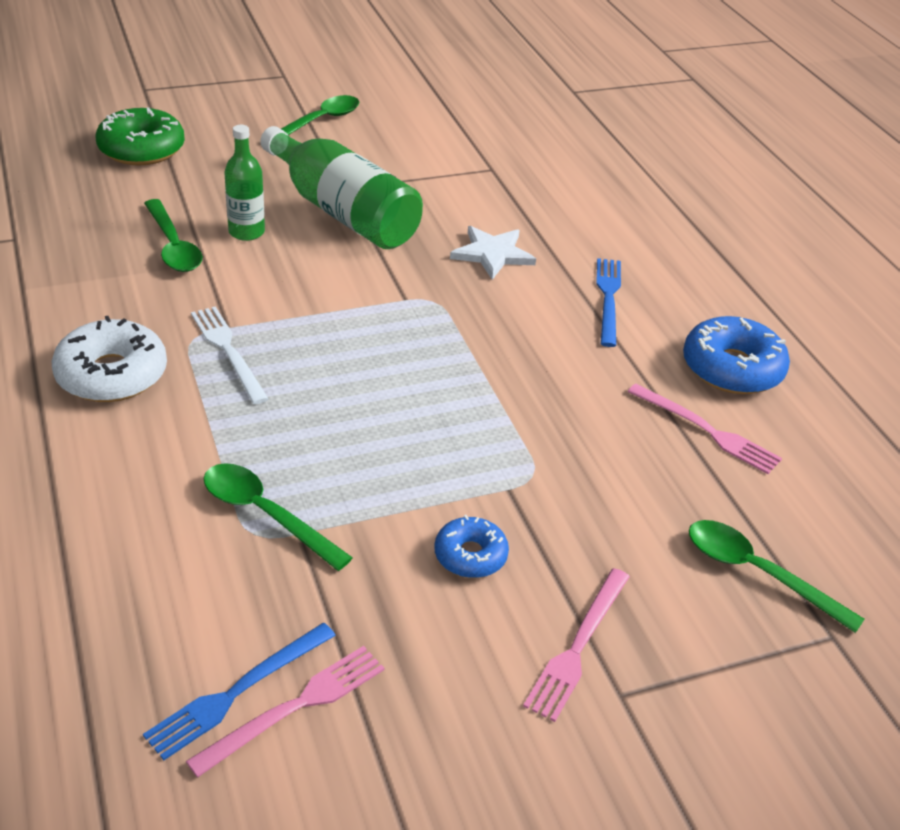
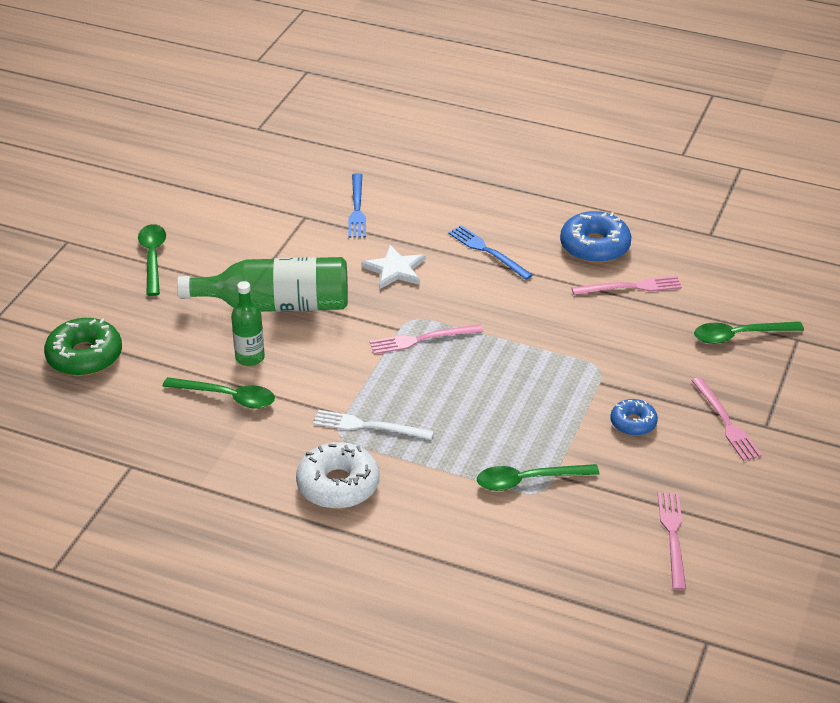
camera: 45 degrees left, 0 degrees up
blue fork [143,623,336,760] -> blue fork moved to [349,173,366,238]
none -> pink fork [370,324,483,354]

